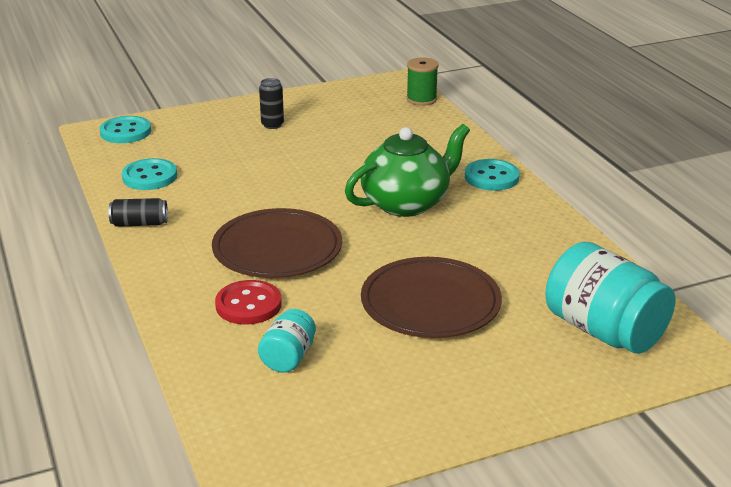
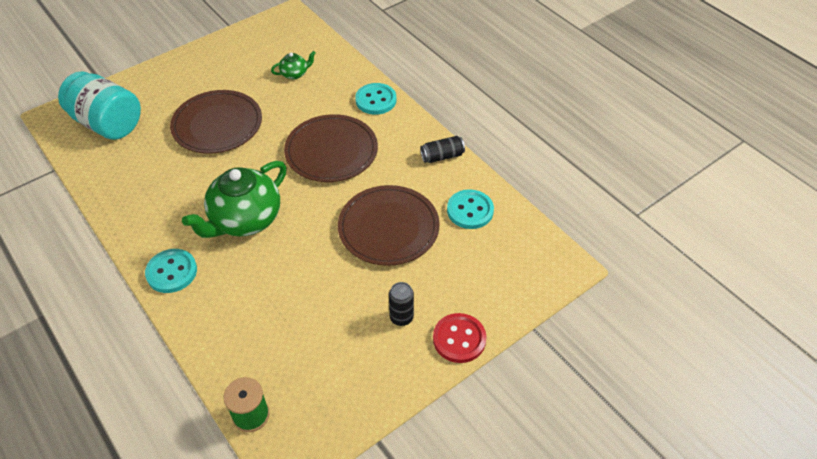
camera: 165 degrees right, 20 degrees up
turquoise button [100,116,151,143] -> turquoise button moved to [355,83,396,115]
red button [215,280,282,325] -> red button moved to [433,313,486,363]
turquoise jar [258,309,316,373] -> green teapot [271,51,316,79]
none -> brown plate [338,185,440,266]

